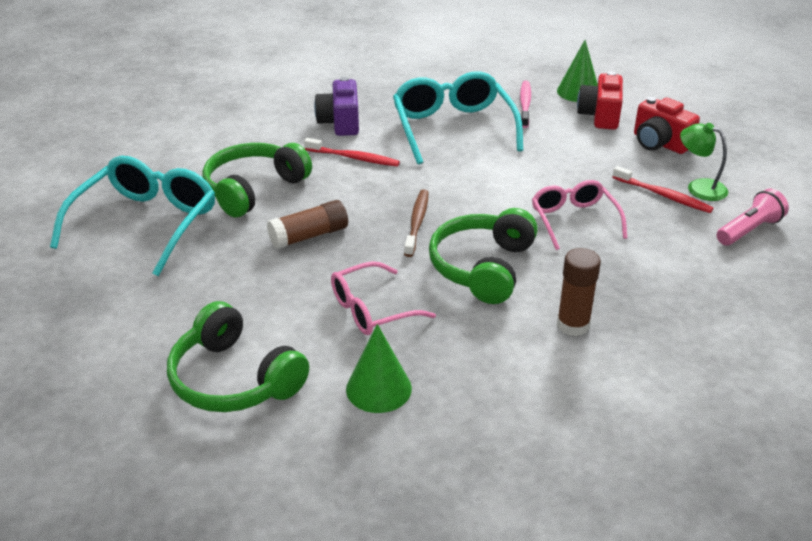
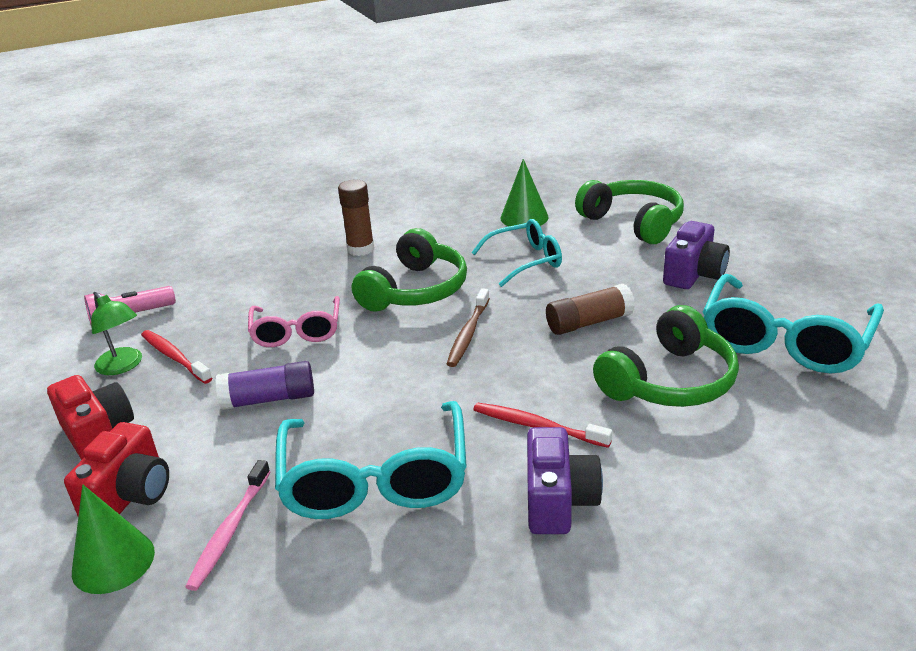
camera: 170 degrees left, 5 degrees down
pink glasses [331,261,436,335] -> turquoise glasses [471,219,562,287]
none -> purple glue stick [215,361,314,410]
none -> purple camera [663,221,730,289]

